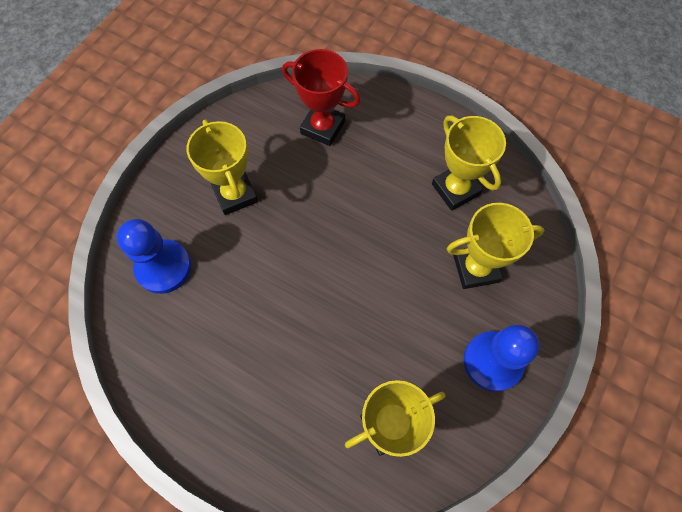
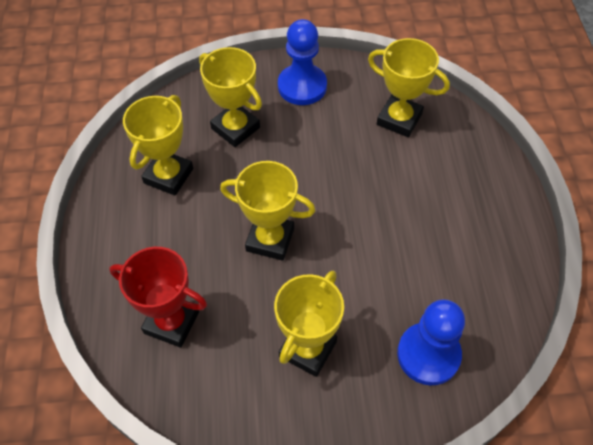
camera: 125 degrees left, 10 degrees down
red trophy [282,49,360,146] -> red trophy turned 60 degrees counterclockwise [109,247,207,348]
none -> yellow trophy [220,161,315,261]

